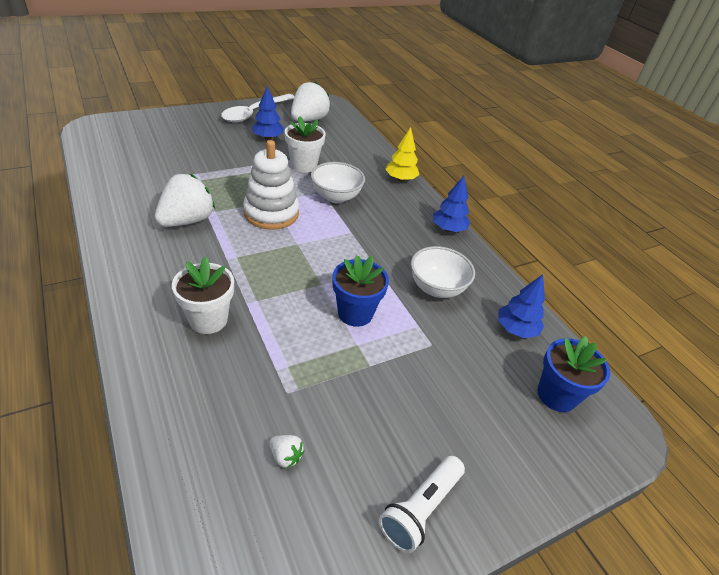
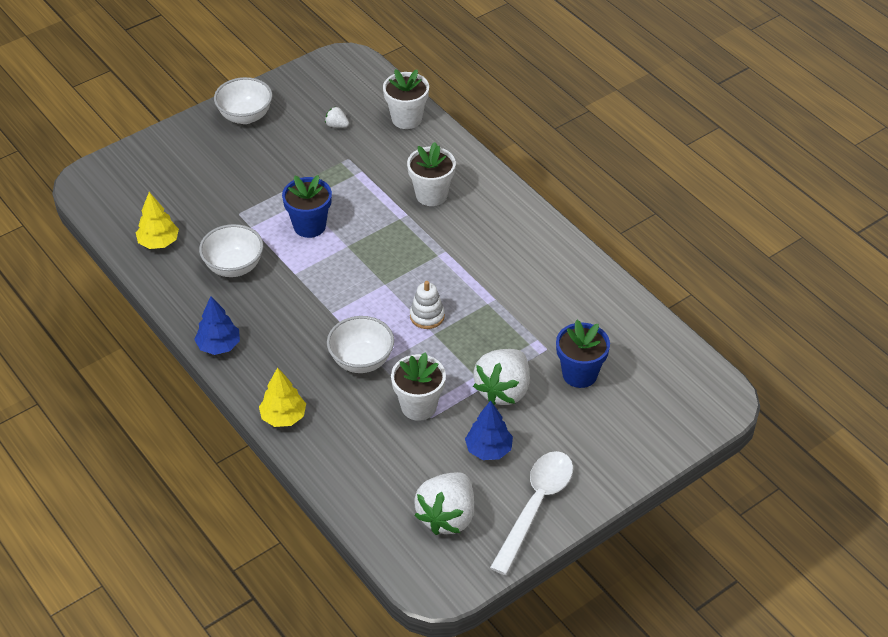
camera: 175 degrees right, 5 degrees up
white strawberry [155,174,215,227] -> white strawberry moved to [473,349,529,405]
white stacking toy [243,140,299,230] -> white stacking toy [410,281,445,329], size x0.56
white flashlight [379,456,465,553] -> white bowl [214,77,272,124]
blue tree [498,274,545,338] -> yellow tree [136,192,179,249]
blue flower pot [537,336,610,412] -> blue flower pot moved to [556,320,610,388]
none -> white flower pot [383,69,429,129]

